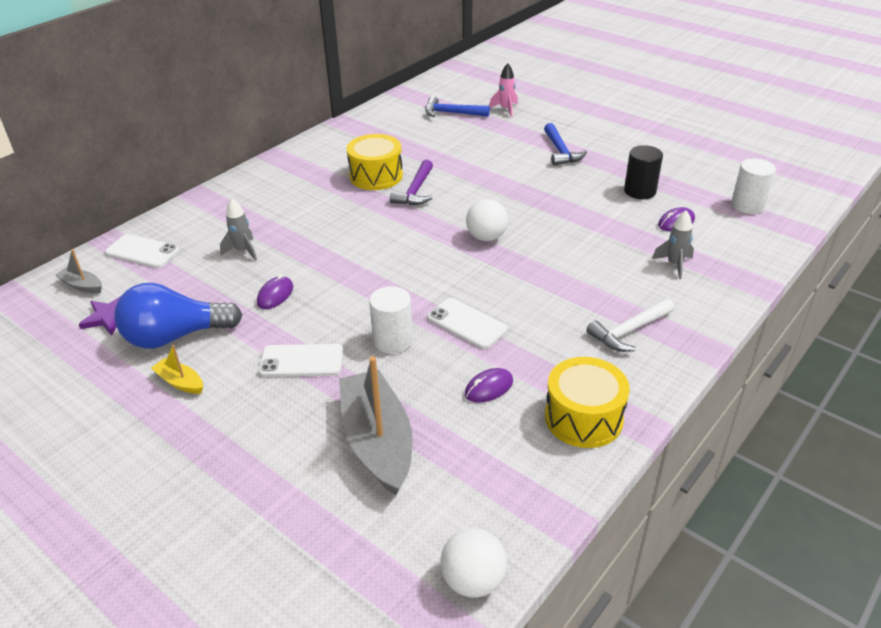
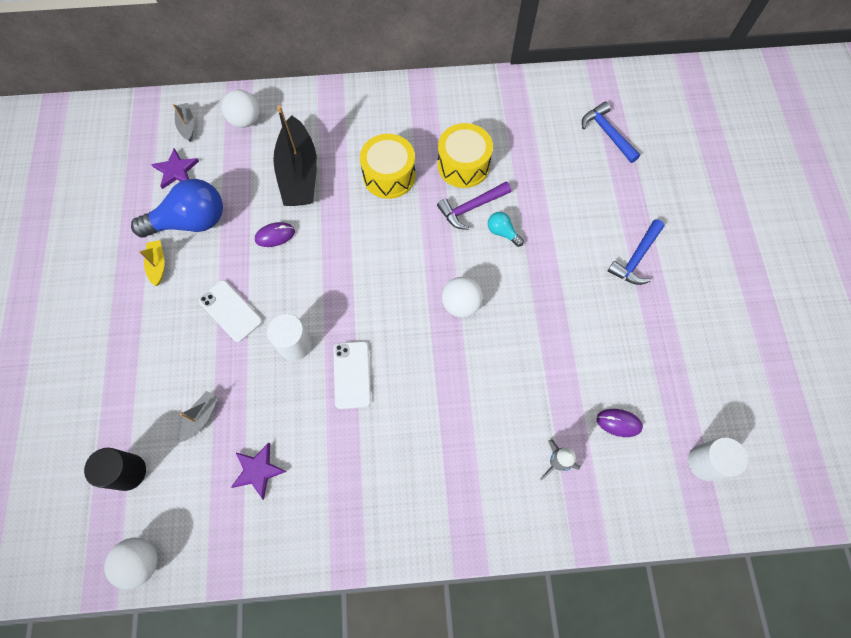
camera: 45 degrees right, 30 degrees up
white phone [105,234,180,268] -> white ball [222,89,259,128]
blue light bulb [114,283,243,349] -> blue light bulb turned 135 degrees clockwise [131,179,223,238]
grey rocket [220,198,257,261] -> black boat [273,105,317,206]
grey boat [339,356,413,495] -> grey boat [180,391,219,442], size x0.45
purple mouse [465,368,513,403] -> none
pink rocket [489,63,518,117] -> none
yellow drum [545,357,630,448] -> yellow drum moved to [360,134,415,199]
white hammer [587,298,674,352] -> none
black cylinder [624,145,663,199] -> black cylinder moved to [84,448,146,491]
none -> purple star [231,443,287,500]
none -> turquoise light bulb [488,212,524,247]

